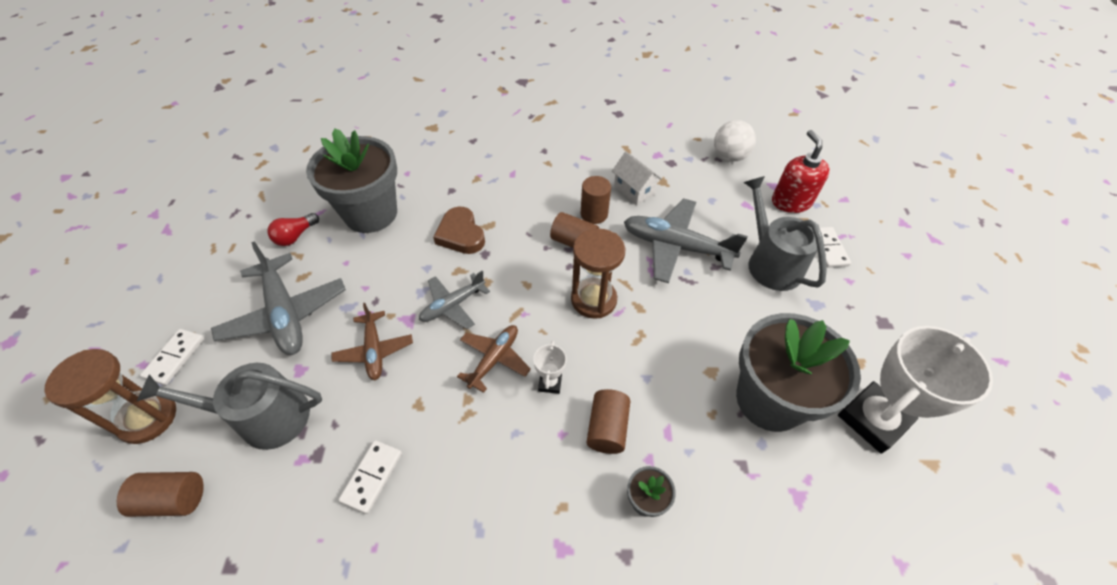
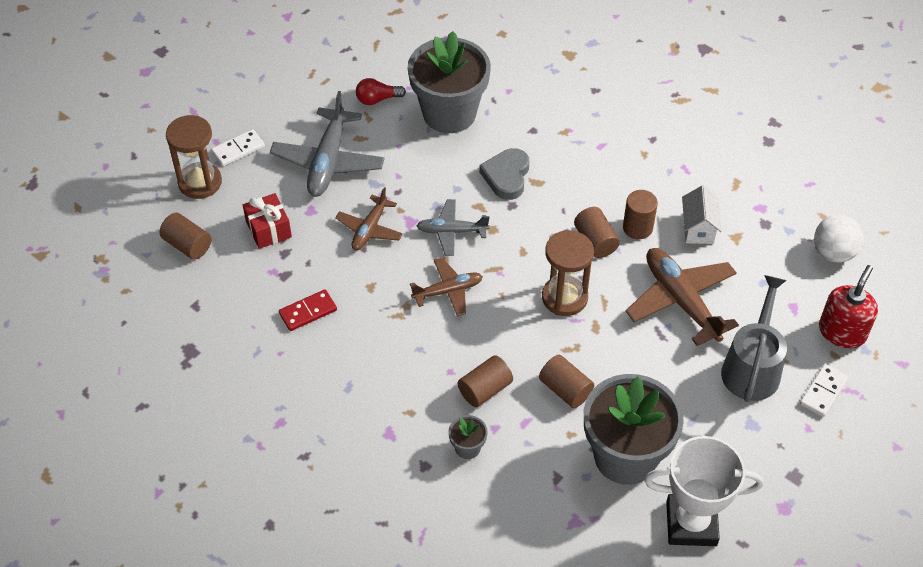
camera: 40 degrees right, 0 degrees up
grey watering can [136,363,322,450] -> red gift [243,193,292,249]
white domino [338,440,402,514] -> red domino [279,289,337,331]
brown heart [433,207,485,254] -> grey heart [479,148,529,200]
white trophy [533,341,566,394] -> none
grey plane [624,198,748,283] -> brown plane [626,248,739,346]
none -> brown cylinder [539,355,594,408]

